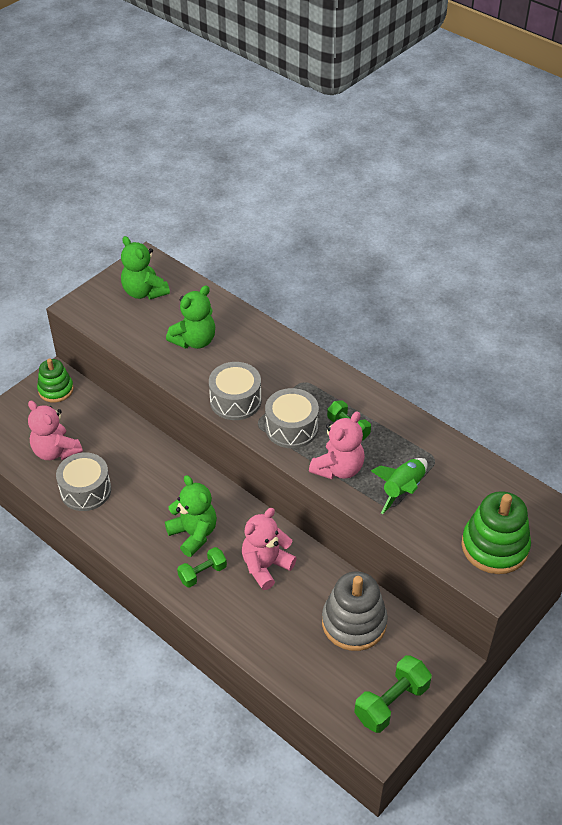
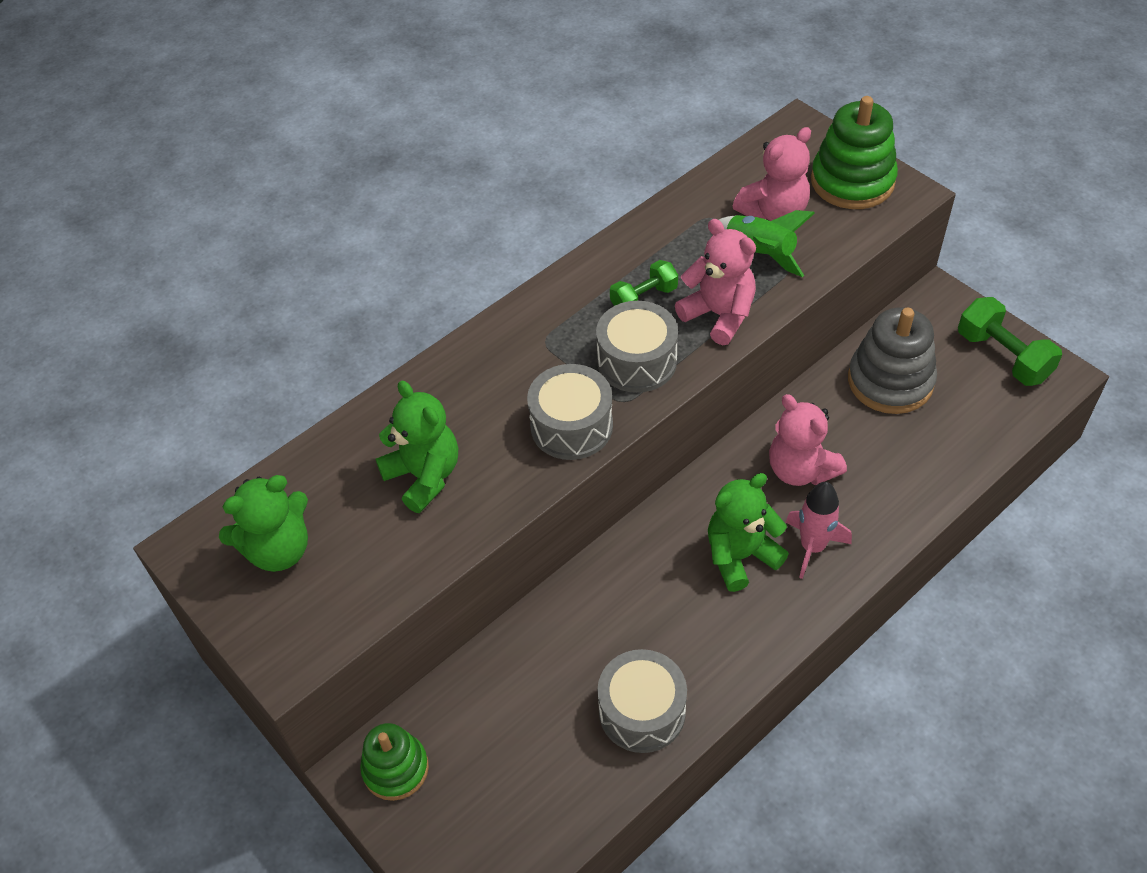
camera: 80 degrees left, 5 degrees up
pink teddy bear [28,400,83,460] -> pink teddy bear moved to [733,127,811,221]
green dumbbell [177,547,227,588] -> pink rocket [786,482,852,579]

